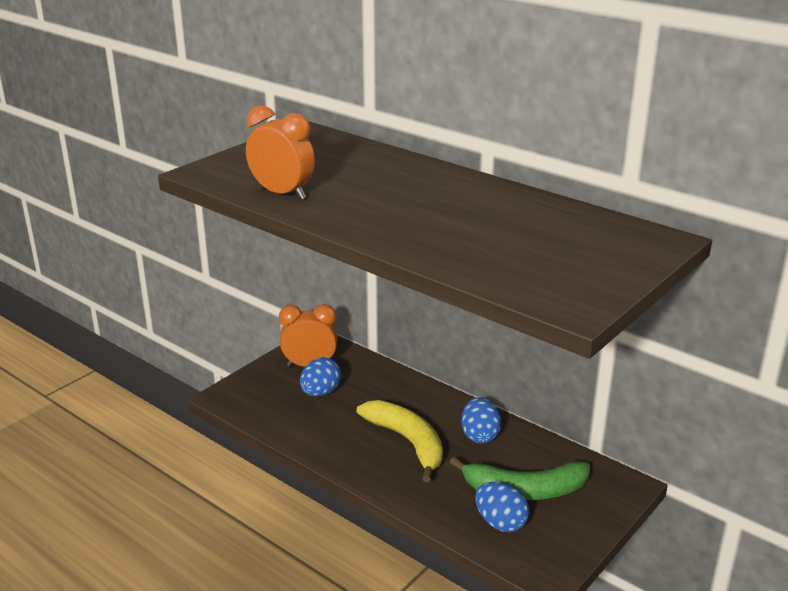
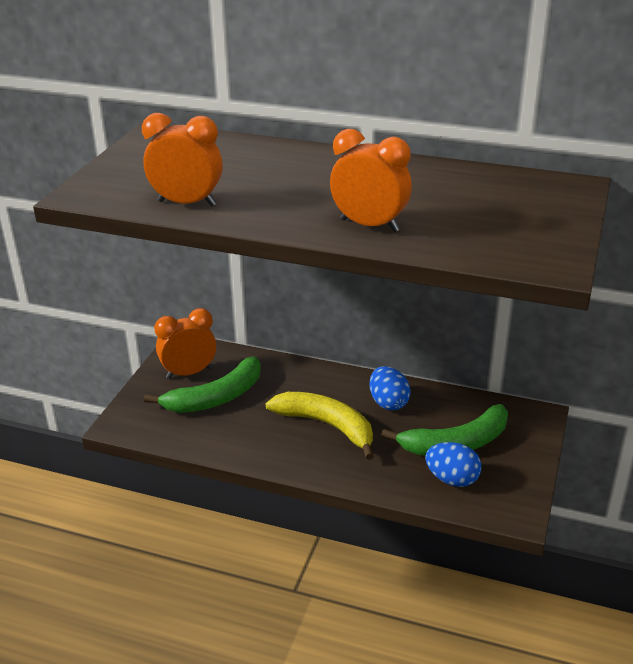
camera: 20 degrees left, 5 degrees up
blue egg [300,357,341,397] -> green banana [144,356,261,413]
none -> orange clock [330,129,412,232]

